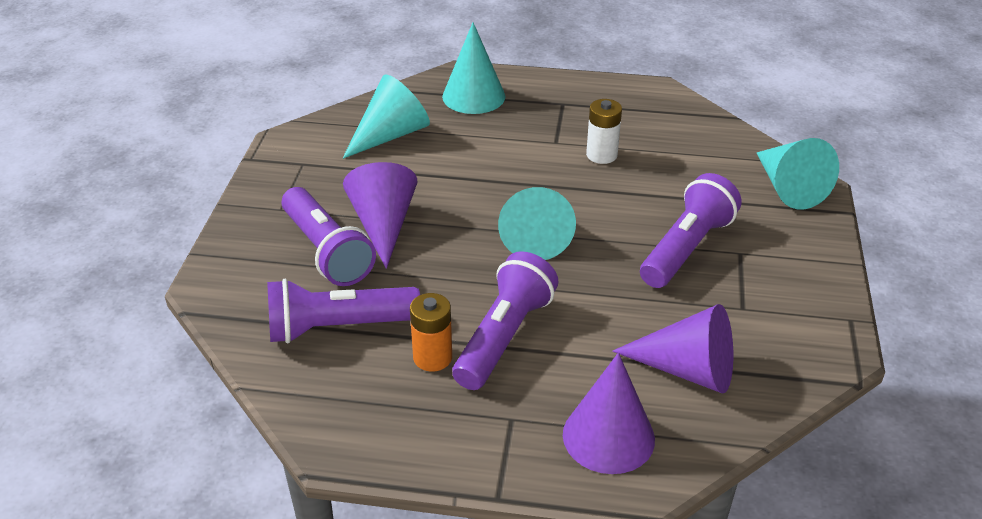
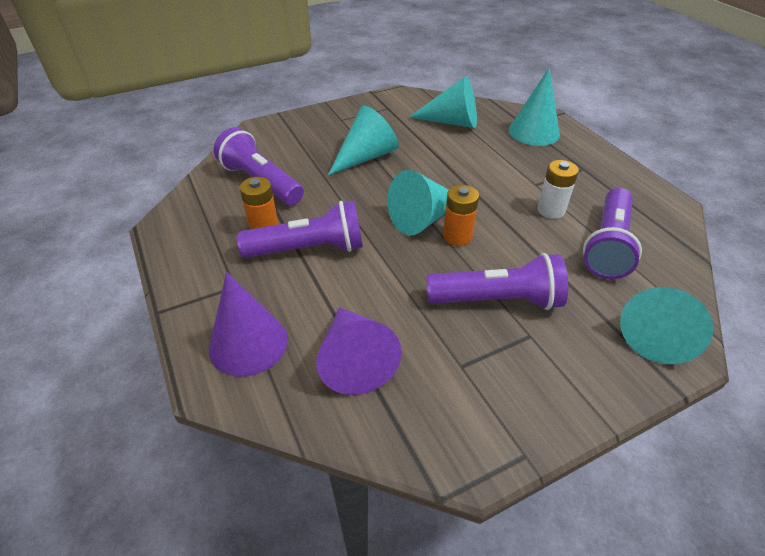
camera: 55 degrees right, 5 degrees up
purple flashlight [281,187,376,286] -> purple flashlight moved to [583,188,642,279]
purple cone [343,162,417,269] -> turquoise cone [328,106,399,175]
none -> orange battery [443,185,479,246]

